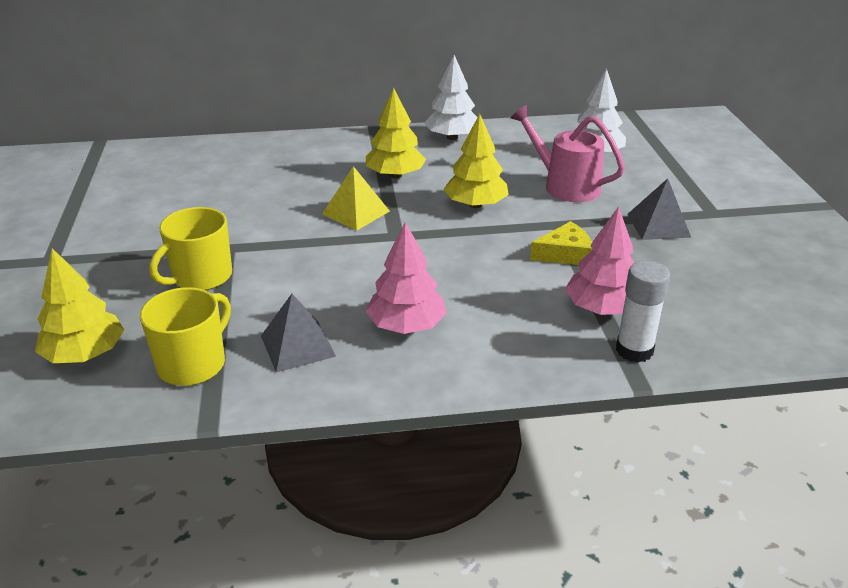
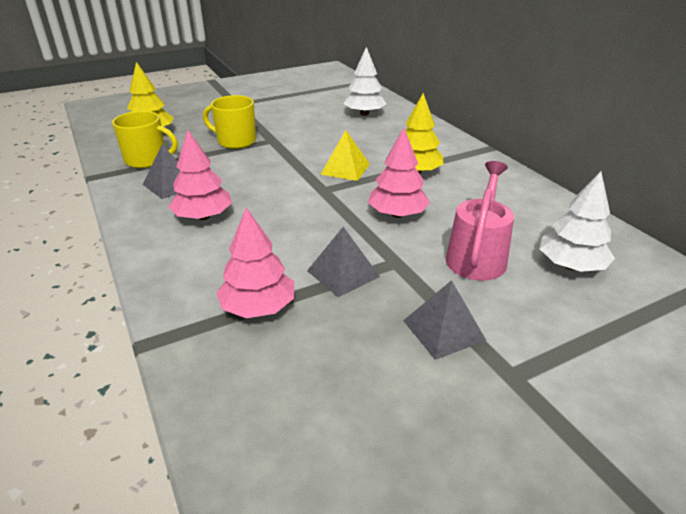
camera: 70 degrees right, 0 degrees up
white tree [424,55,477,140] -> white tree moved to [343,47,387,116]
yellow tree [444,114,509,208] -> pink tree [368,128,430,218]
yellow cheese [530,221,593,265] -> grey pyramid [307,227,380,297]
white glue stick [616,260,670,363] -> none

